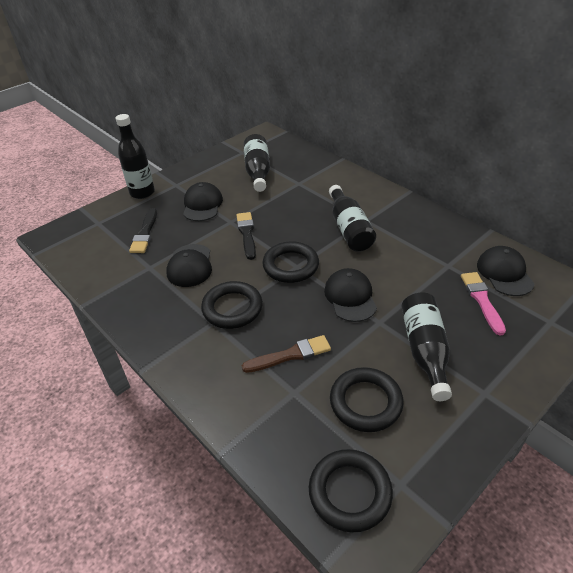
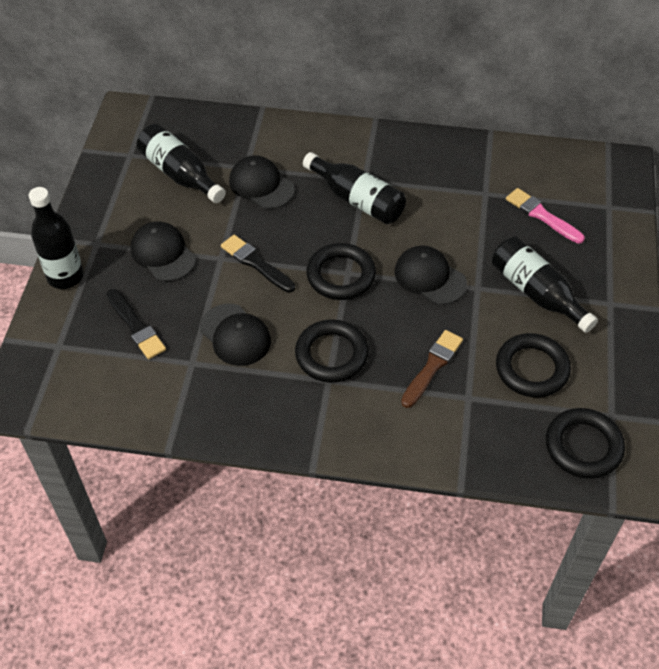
camera: 40 degrees left, 10 degrees up
black cap [477,246,535,296] -> black cap moved to [229,155,295,209]

